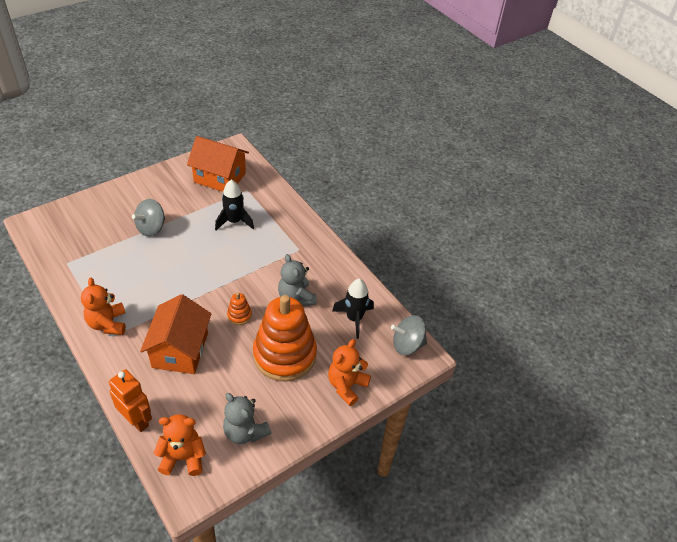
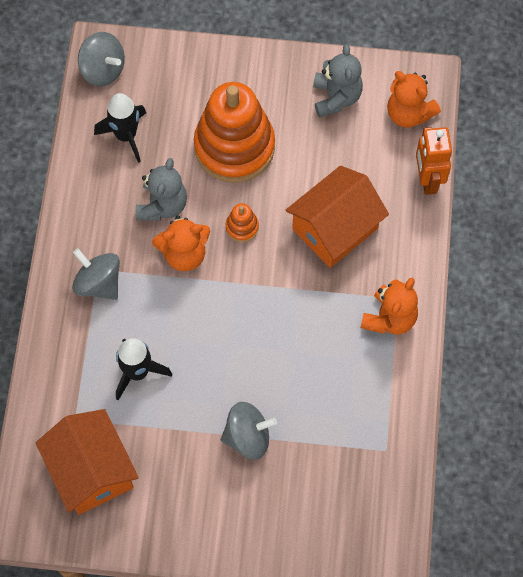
camera: 135 degrees left, 20 degrees up
orange teddy bear [328,339,371,406] -> orange teddy bear moved to [152,215,210,271]
none -> grey spinning top [72,248,120,300]

